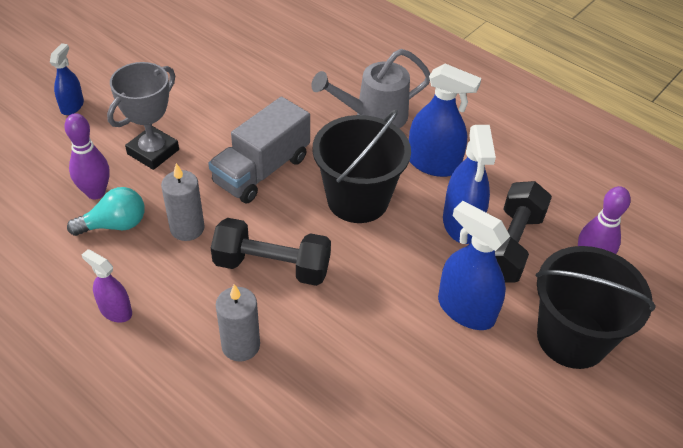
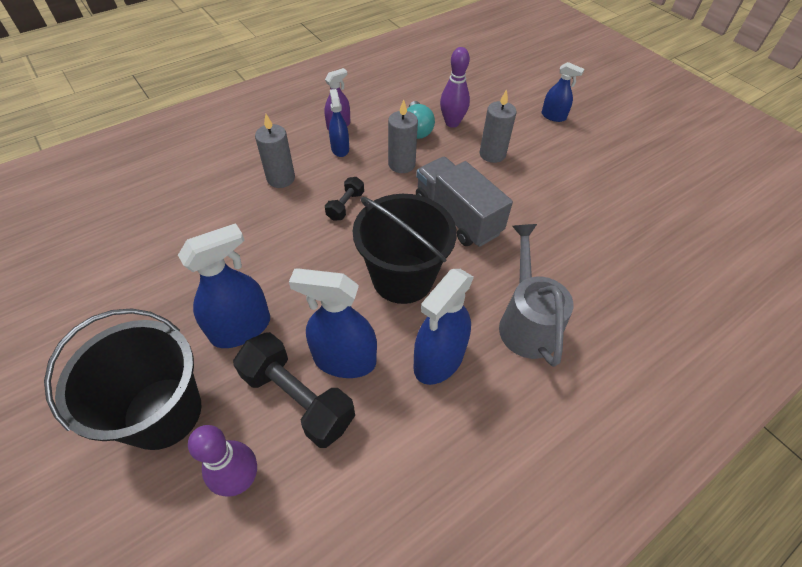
camera: 105 degrees right, 5 degrees up
grey trophy [107,62,179,170] -> grey candle [479,89,517,163]
black dumbbell [211,218,331,286] -> black dumbbell [325,177,364,221], size x0.52
none -> blue spray bottle [329,89,349,157]

